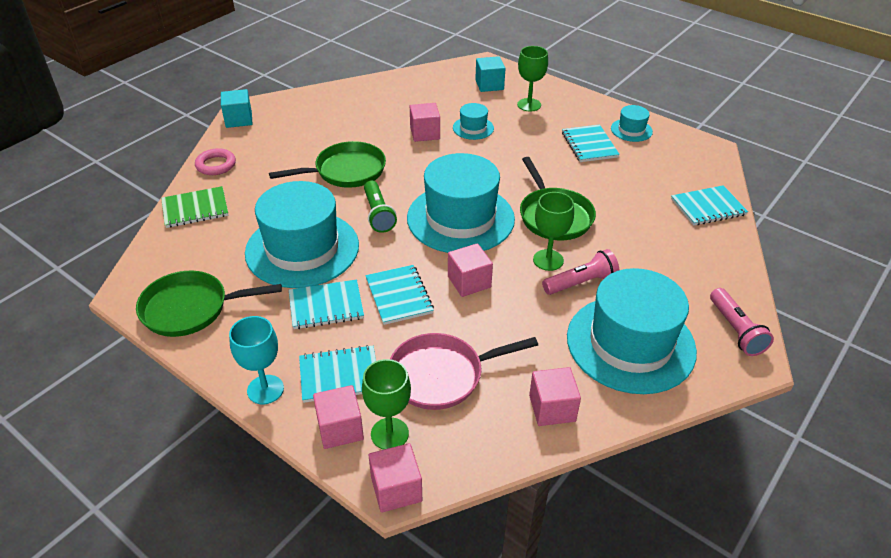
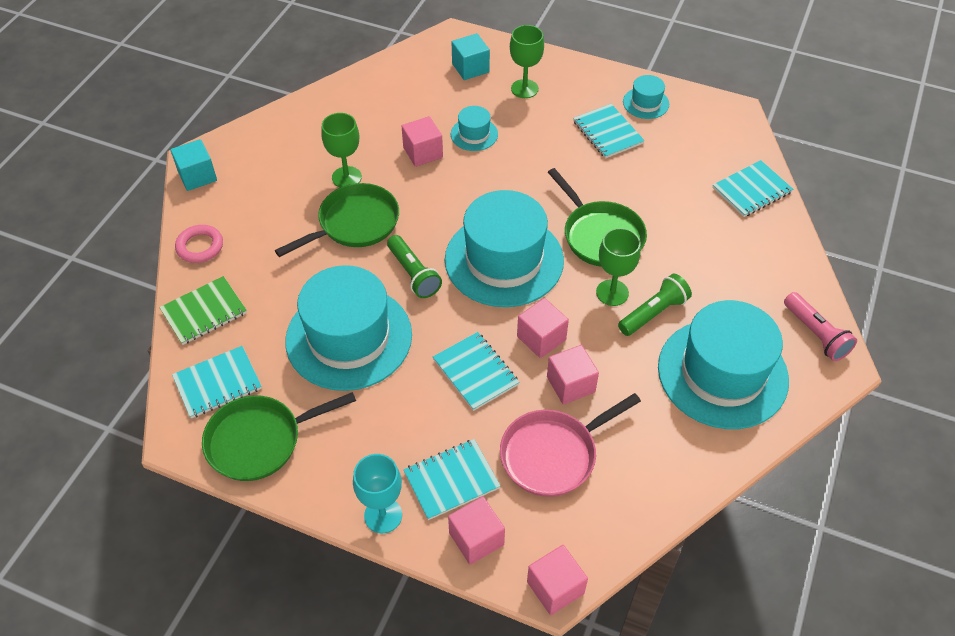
camera: 15 degrees left, 10 degrees up
turquoise notebook [289,279,364,329] -> turquoise notebook moved to [172,346,262,418]
green goblet [362,359,411,450] -> green goblet moved to [321,113,362,187]
pink cube [529,367,581,426] -> pink cube moved to [547,345,599,405]
pink flashlight [542,249,619,295] -> green flashlight [618,274,692,336]

